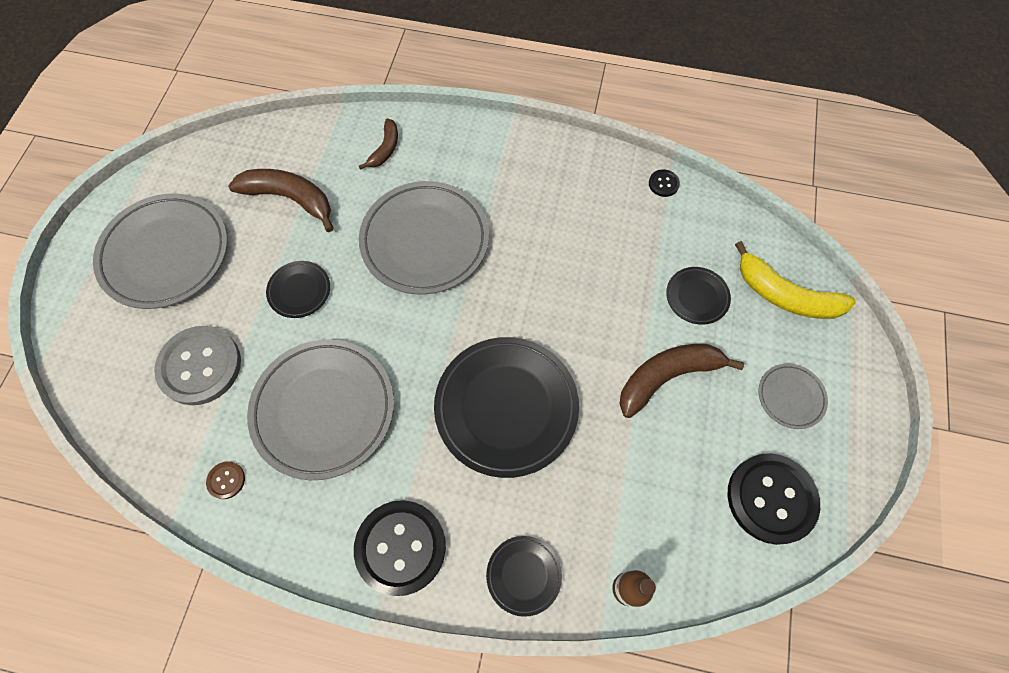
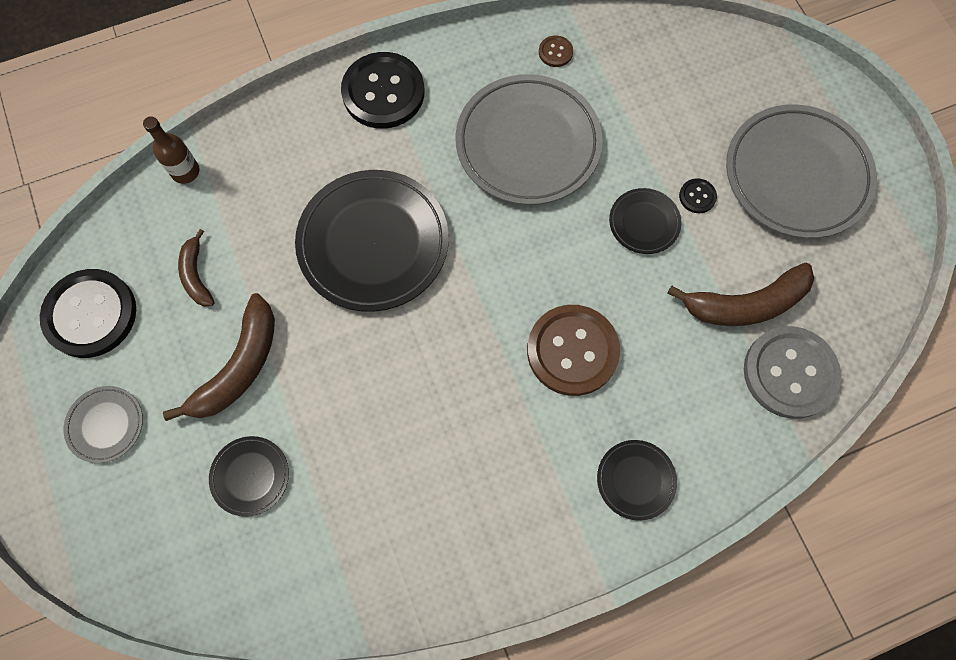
camera: 145 degrees right, 5 degrees up
grey button [154,326,241,405] -> grey button moved to [744,326,841,419]
brown banana [359,118,398,170] -> brown banana moved to [178,229,215,307]
grey plate [359,181,489,295] -> brown button [527,305,620,396]
black plate [486,536,562,617] -> black plate moved to [597,440,677,521]
black button [649,169,680,197] -> black button moved to [679,178,717,213]
yellow banana [735,241,856,319] -> none

